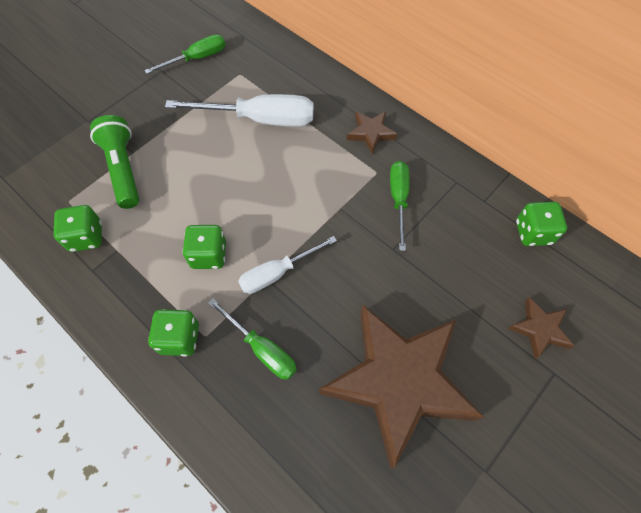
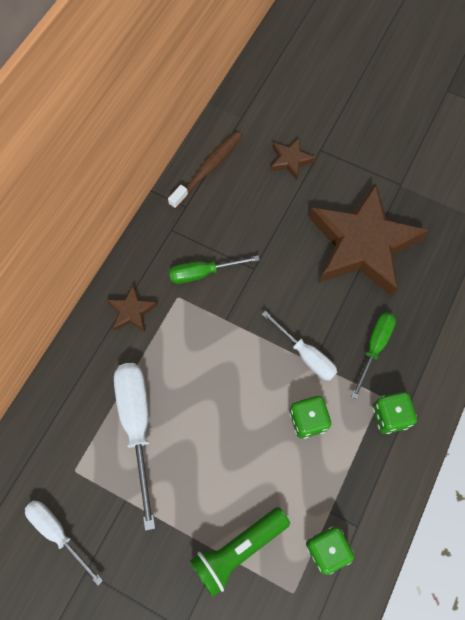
camera: 105 degrees left, 5 degrees up
green screwdriver [144,34,225,74] -> white screwdriver [25,500,103,585]
green dice [516,202,567,246] -> brown toothbrush [168,131,242,209]

